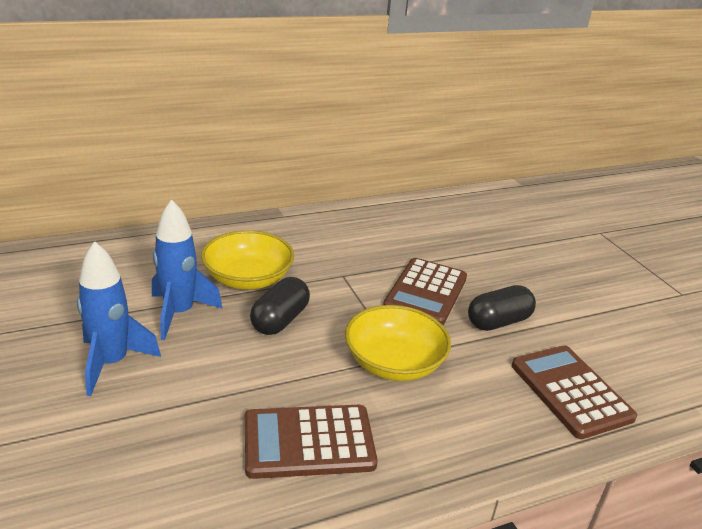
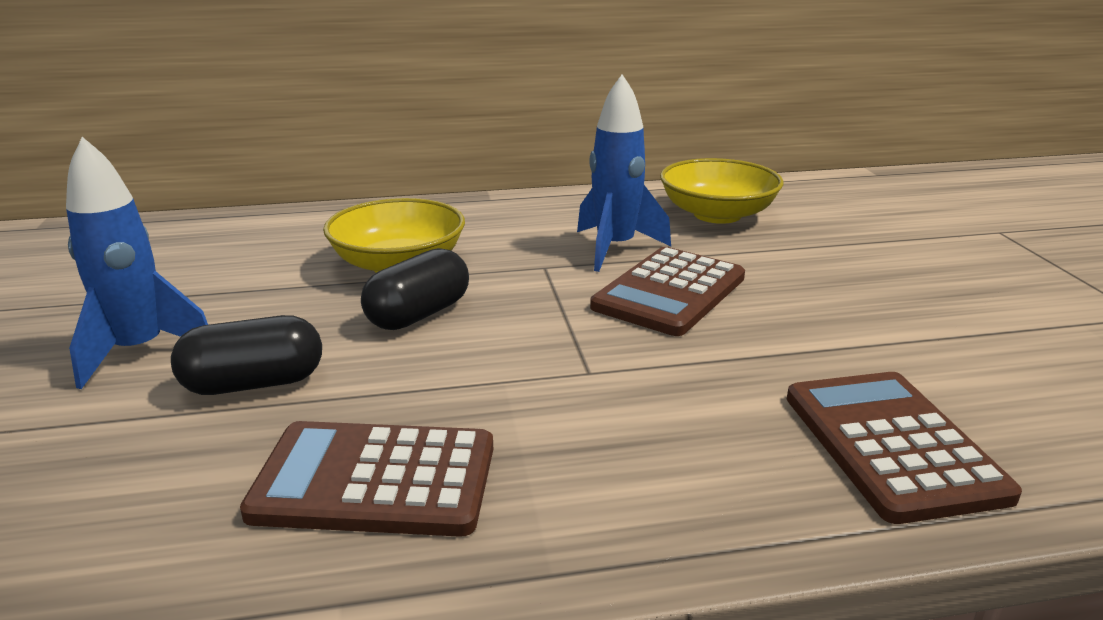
camera: 15 degrees right, 5 degrees down
blue rocket [152,199,223,340] -> blue rocket moved to [577,74,671,272]
yellow bowl [345,305,451,381] -> yellow bowl moved to [660,158,783,224]
black capsule [468,285,536,331] -> black capsule moved to [171,315,322,395]

